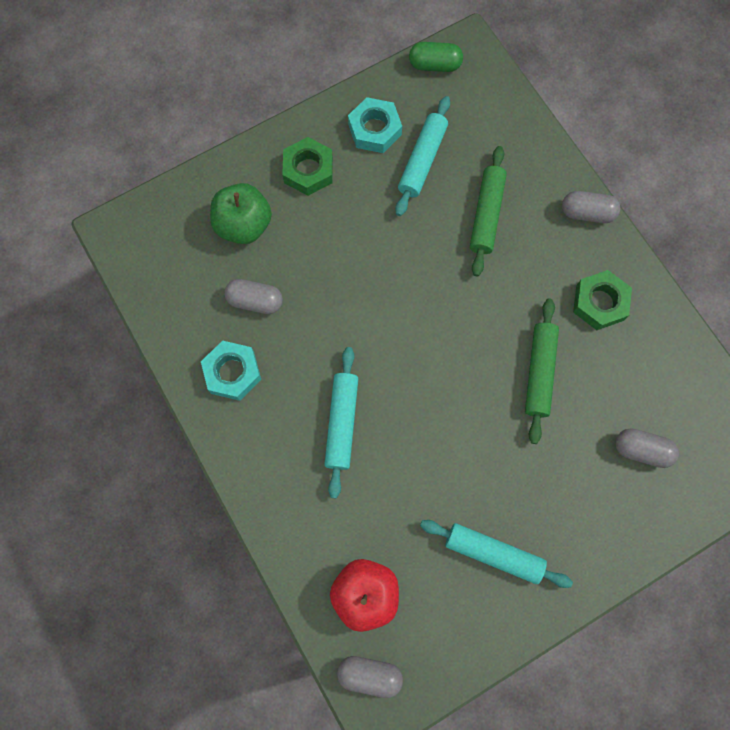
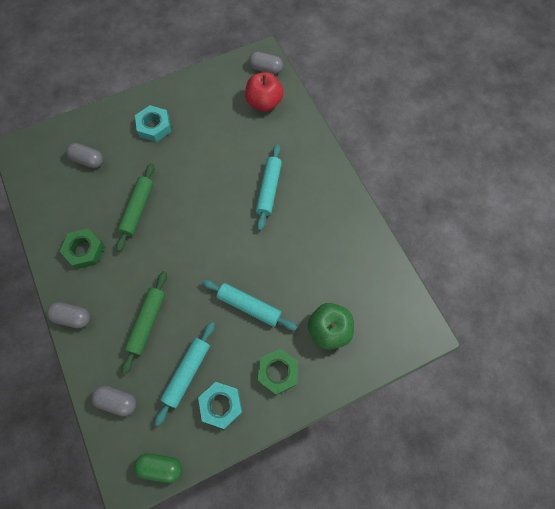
camera: 175 degrees left, 5 degrees down
turquoise nut [201,340,261,401] -> turquoise nut moved to [135,105,171,142]
grey capsule [224,279,283,314] -> grey capsule moved to [91,385,136,416]
turquoise rolling pin [420,520,573,588] -> turquoise rolling pin moved to [202,280,297,330]

